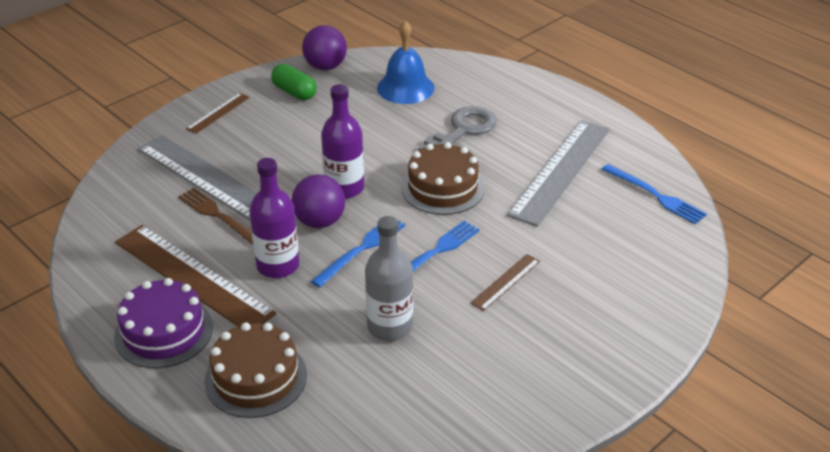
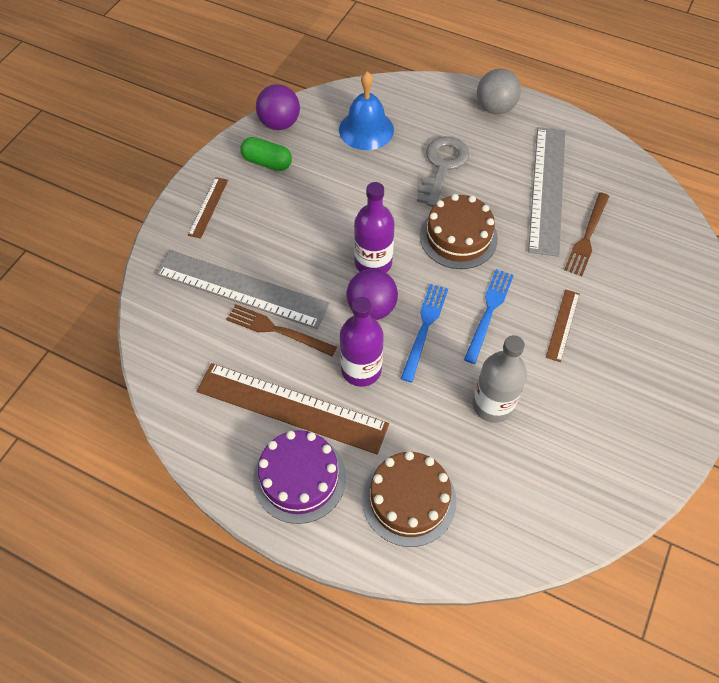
camera: 20 degrees left, 20 degrees up
blue fork [602,164,707,224] -> none
none -> grey ball [477,69,521,114]
none -> brown fork [564,192,609,276]

